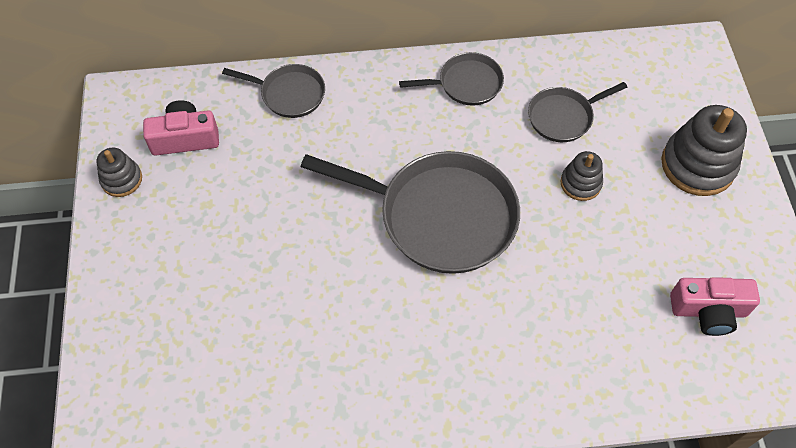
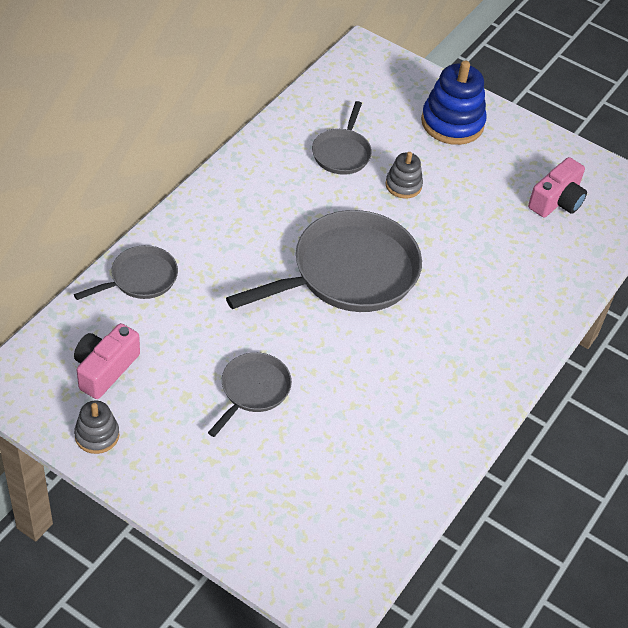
camera: 55 degrees left, 10 degrees down
grey pan [399,52,504,106] -> grey pan moved to [208,352,292,437]
grey stacking toy [661,105,747,196] -> blue stacking toy [421,61,487,145]

